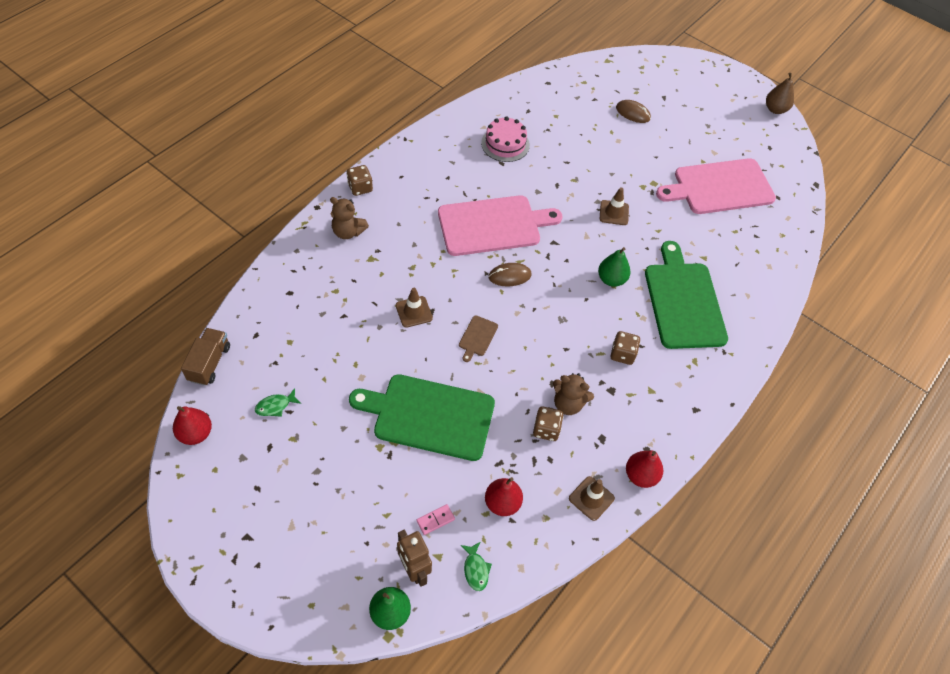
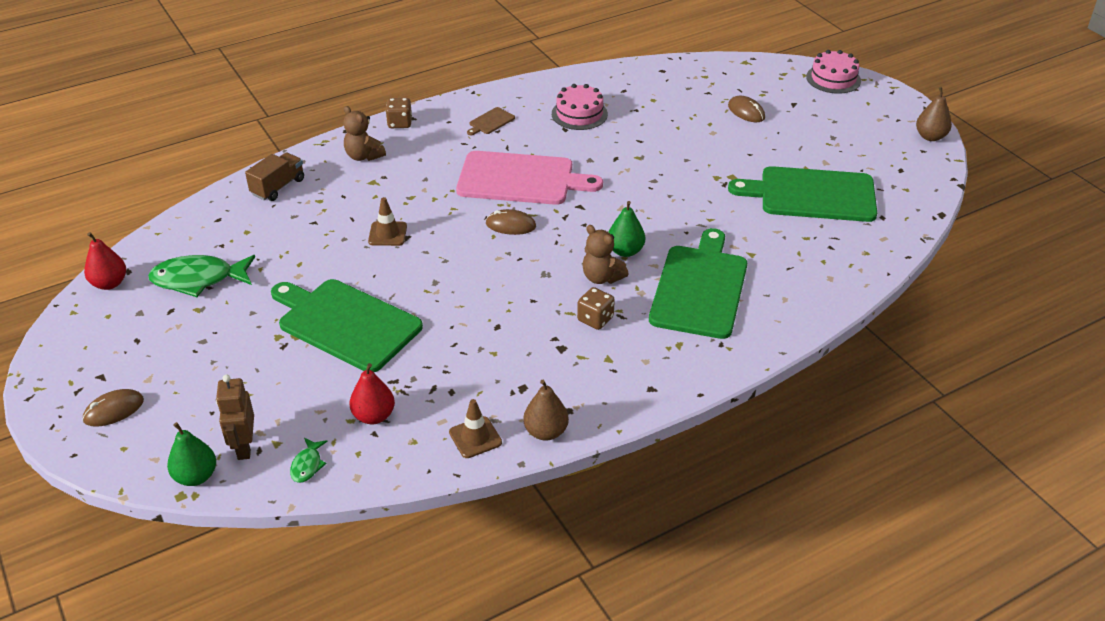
camera: 25 degrees right, 15 degrees down
brown truck [181,328,230,386] -> brown truck moved to [245,153,304,201]
green fish [255,388,301,417] -> green fish [148,255,255,297], size x2.10
pink domino [416,504,455,535] -> none
brown cutting board [459,316,498,362] -> brown cutting board moved to [467,107,515,135]
brown dice [533,406,564,441] -> none
brown teddy bear [553,373,594,415] -> brown teddy bear moved to [582,225,628,284]
brown traffic cone [600,187,629,225] -> none
red pear [626,451,663,488] -> brown pear [523,380,569,441]
pink cutting board [656,158,776,214] -> green cutting board [728,166,877,222]
none -> brown mouse [82,389,144,427]
none -> pink cake [806,50,861,94]

